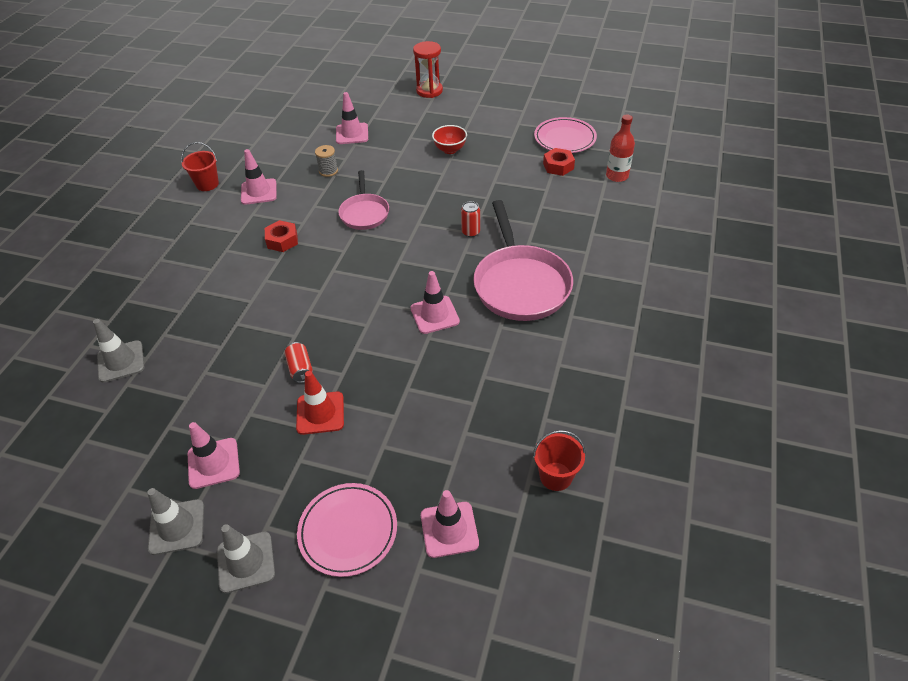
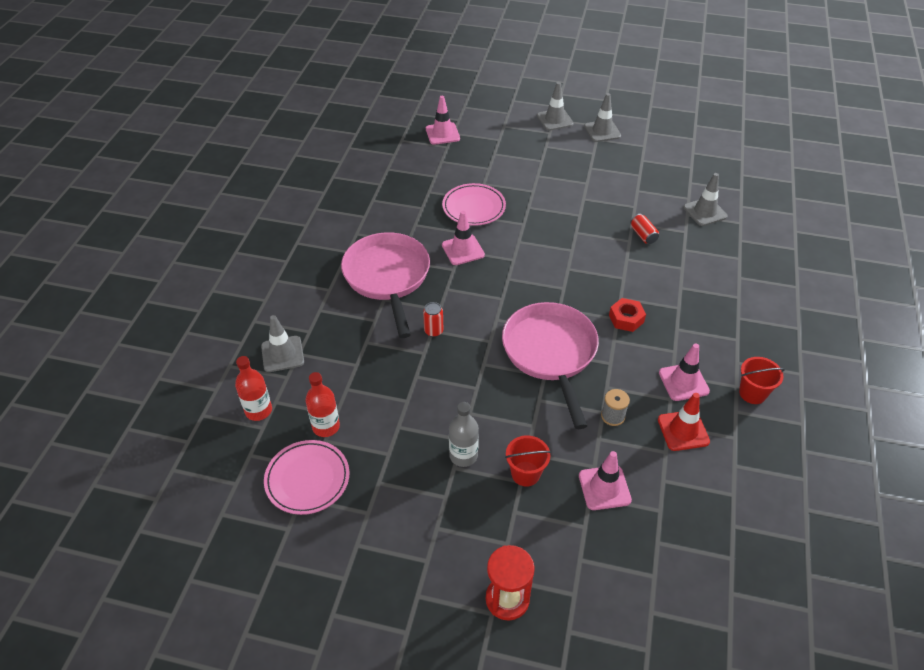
camera: 175 degrees right, 0 degrees up
pink traffic cone [188,422,240,489] -> none
red can [284,342,313,383] -> red can moved to [630,214,659,244]
red traffic cone [296,371,344,435] -> red traffic cone moved to [658,393,710,451]
pink plate [297,483,397,577] -> pink plate moved to [442,183,506,226]
pink pan [338,170,389,230] -> pink pan [502,302,599,429], size x1.73
red bowl [432,125,467,154] -> grey bottle [449,402,479,467]
red bucket [533,430,586,491] -> red bucket moved to [505,435,551,487]
red nut [543,148,575,176] -> red bottle [305,372,340,437]
none -> grey traffic cone [261,315,304,372]

